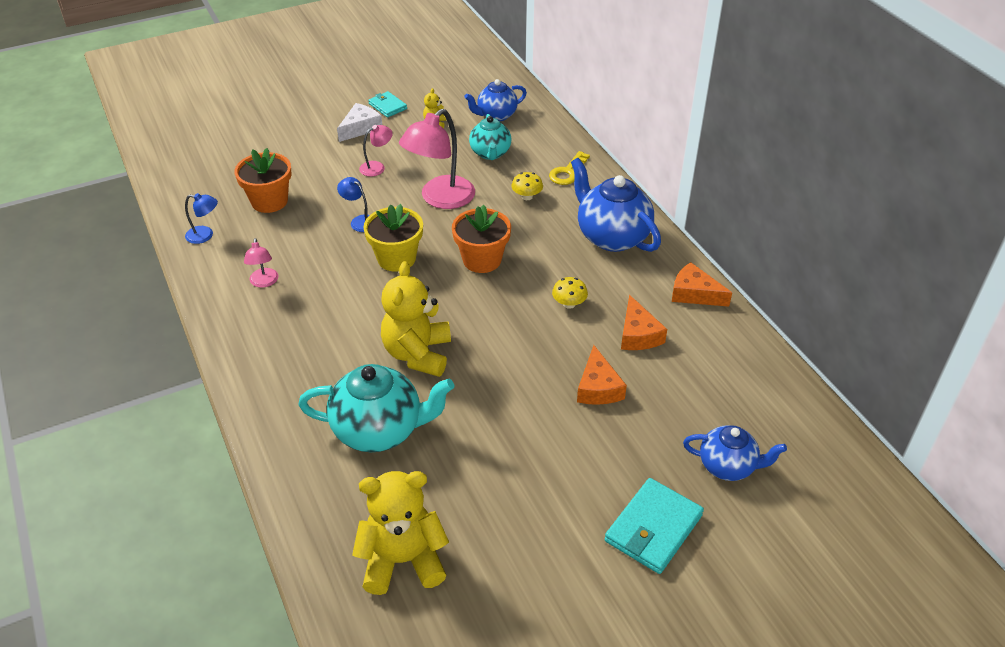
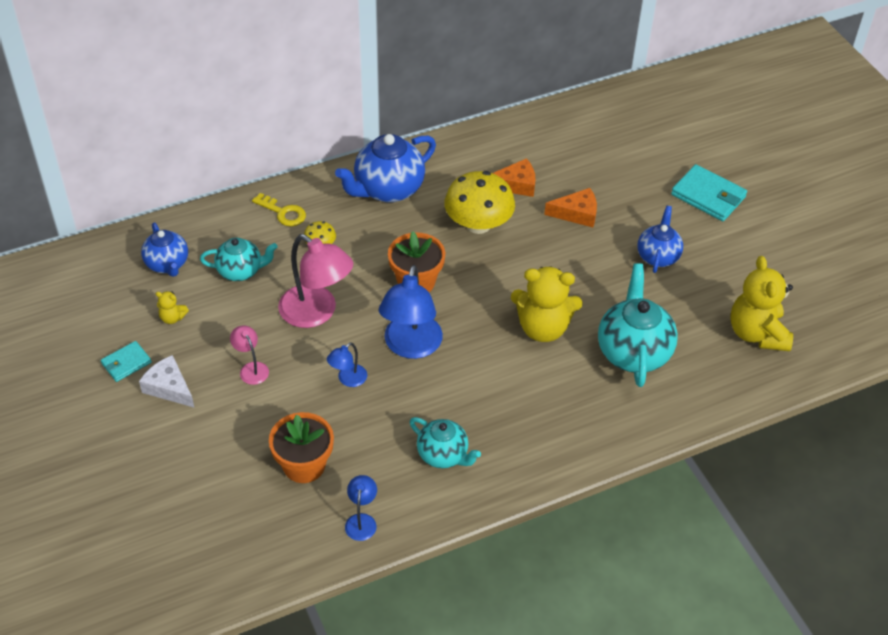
camera: 90 degrees left, 5 degrees up
pink lamp [244,238,278,288] -> turquoise teapot [410,417,481,468]
yellow flower pot [363,204,423,272] -> blue lamp [379,265,443,359]
yellow mushroom [552,277,588,309] -> yellow mushroom [444,171,515,234], size x2.21
orange cheese [672,262,732,307] -> none
blue teapot [683,425,787,481] -> blue teapot moved to [637,206,683,273]

